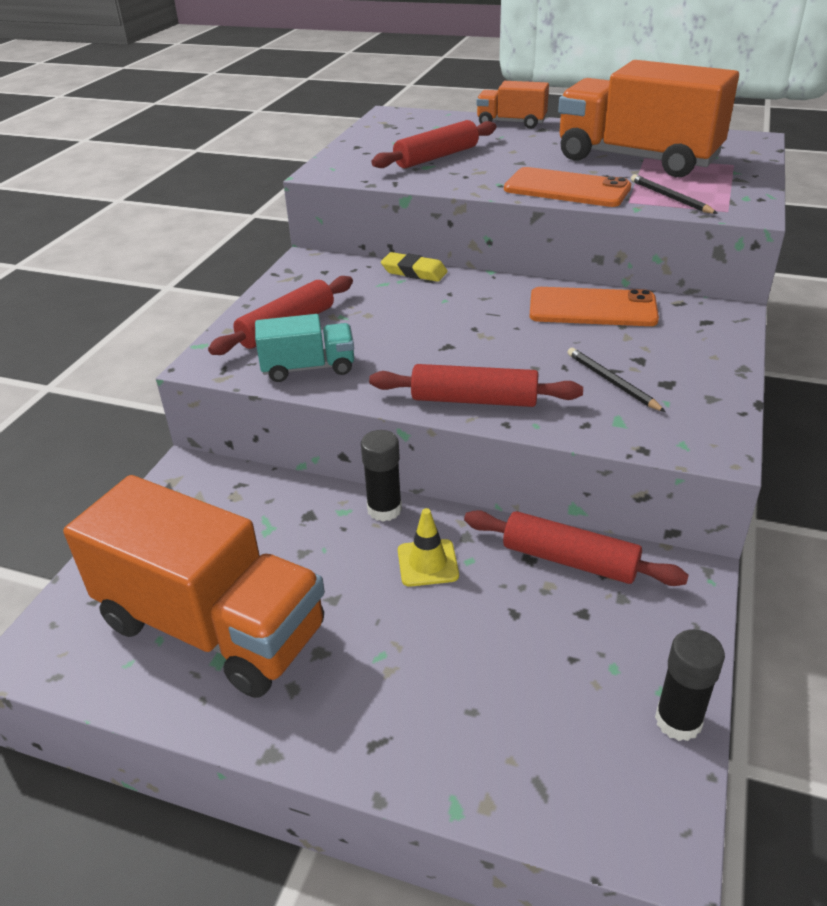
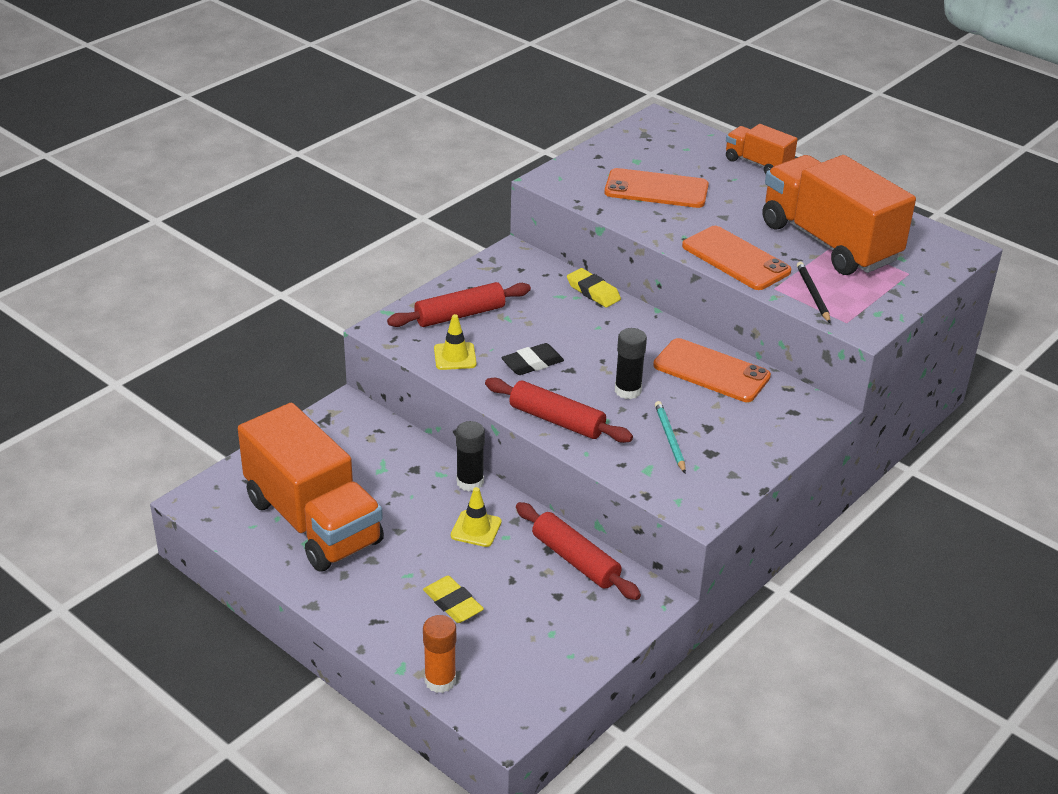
camera: 20 degrees right, 0 degrees up
turquoise truck [255,314,354,382] -> yellow traffic cone [434,314,477,370]
red rolling pin [371,120,496,168] -> orange phone [604,168,709,208]
black pencil [568,348,666,412] -> turquoise pencil [655,401,686,473]
black glue stick [655,629,725,741] -> black glue stick moved to [615,328,647,399]
none -> yellow eraser [423,576,484,623]
none -> orange glue stick [423,615,456,693]
none -> black eraser [501,343,564,375]

